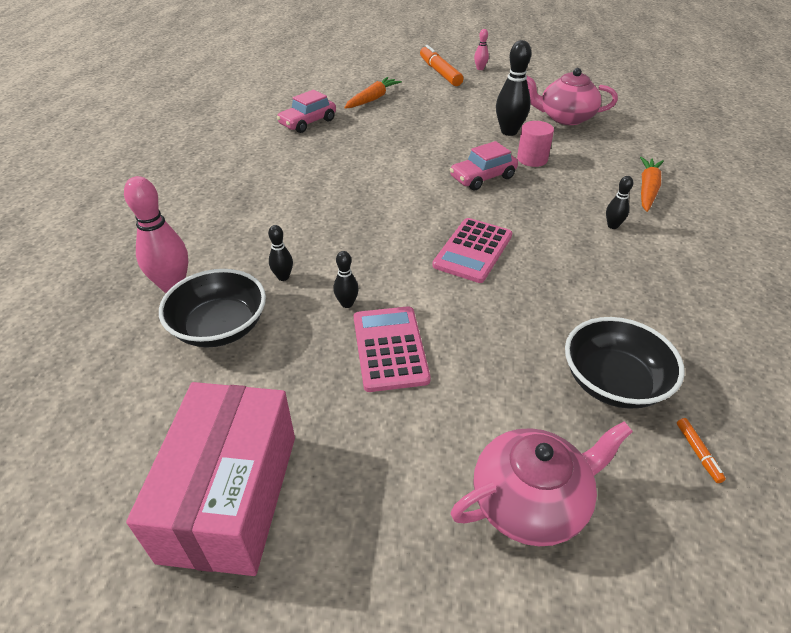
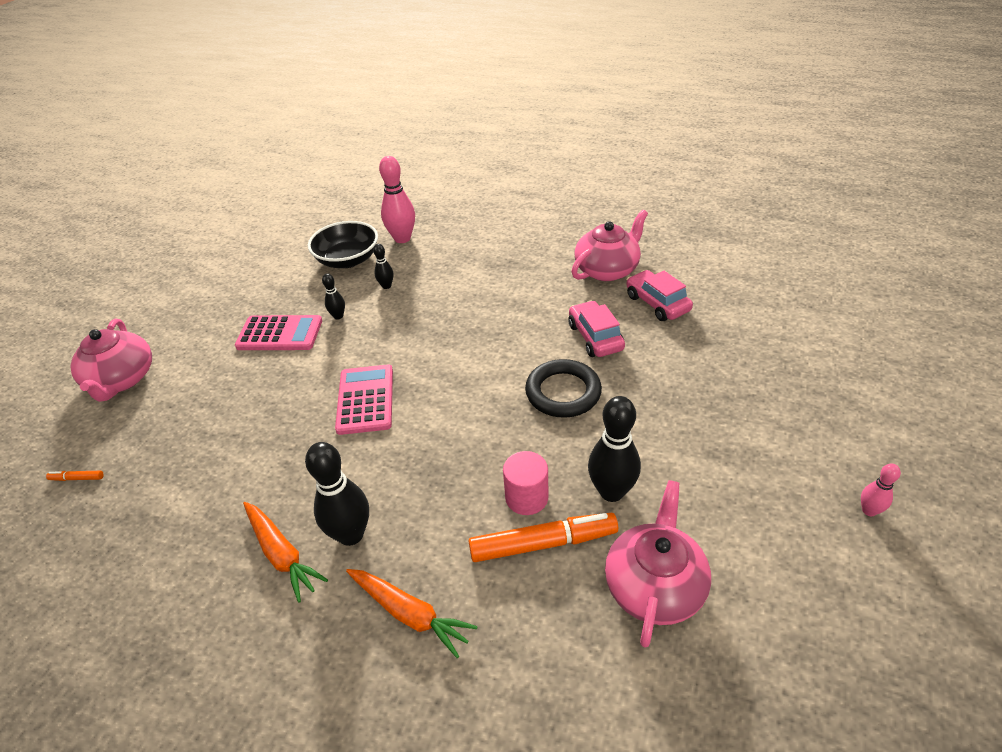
camera: 105 degrees right, 0 degrees up
pink box [126,382,295,576] -> none
orange carrot [344,77,402,109] -> orange carrot moved to [243,502,328,603]
orange marker [420,45,463,86] -> orange marker moved to [469,513,618,562]
pink calculator [432,218,512,283] -> pink calculator turned 45 degrees clockwise [335,365,393,435]
pink car [450,141,518,190] -> pink car moved to [568,301,625,357]
black bowl [565,317,684,409] -> none
black bowling pin [606,176,633,229] -> black bowling pin [305,442,369,546], size x1.94
none -> black ring [525,359,602,418]
none -> pink teapot [571,210,648,281]

